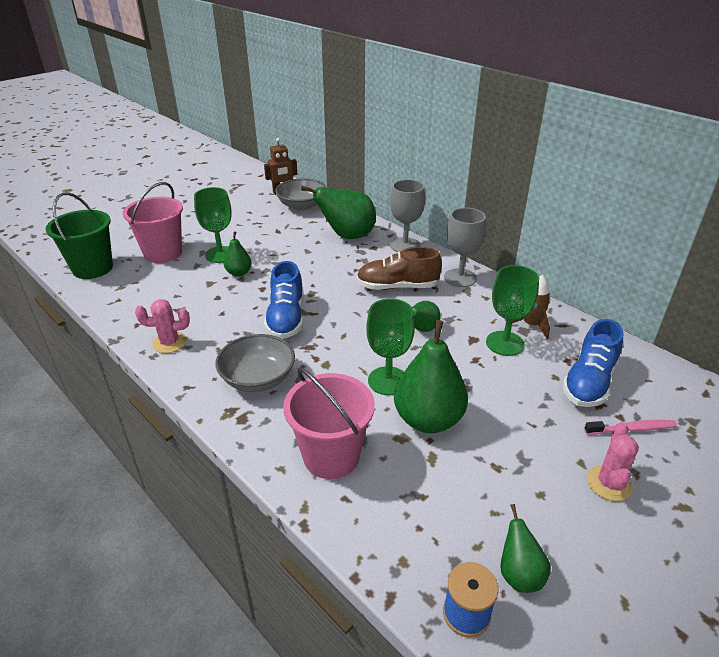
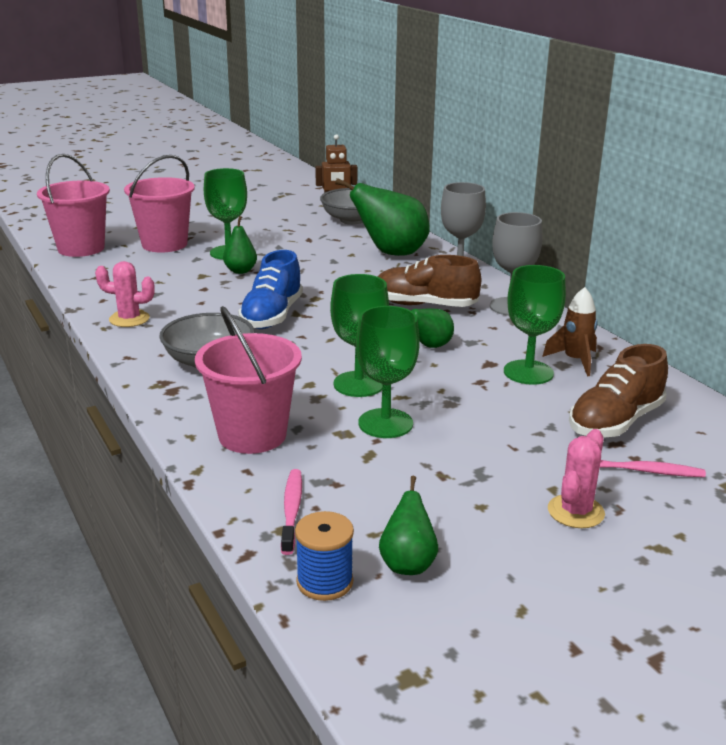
camera: 15 degrees right, 10 degrees down
green bucket [46,192,113,279] -> pink bucket [37,154,110,257]
green pear [394,320,468,433] -> green goblet [356,306,420,438]
blue shoe [562,319,623,407] -> brown shoe [569,344,668,438]
none -> pink toothbrush [281,469,302,555]

